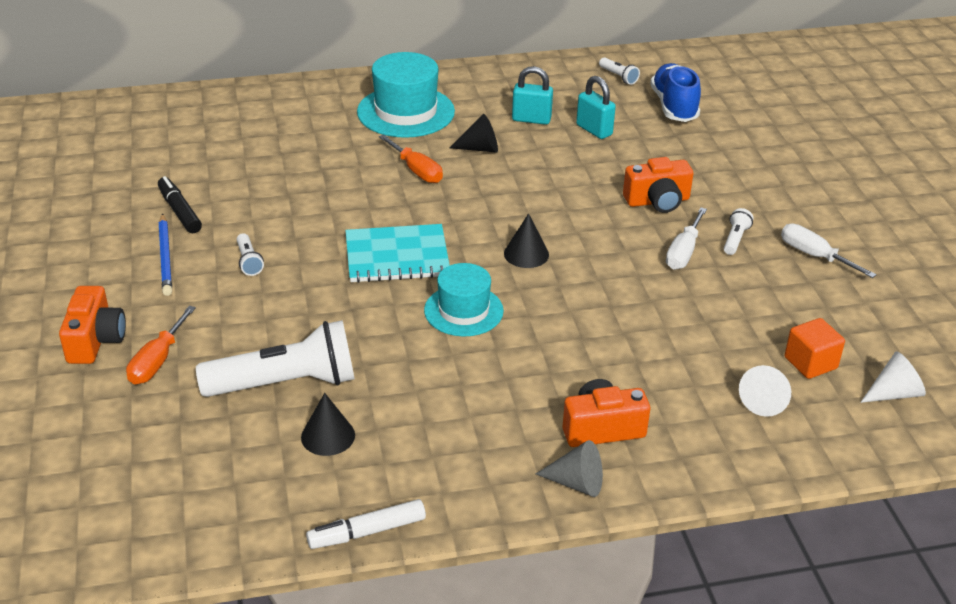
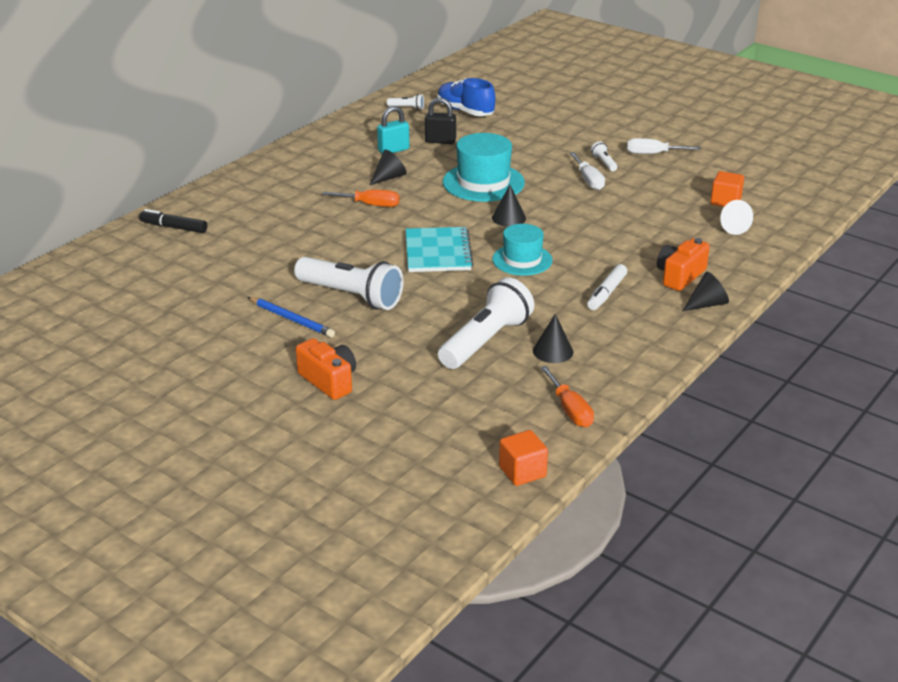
camera: 40 degrees left, 5 degrees down
orange screwdriver [126,306,196,384] -> orange screwdriver moved to [540,366,594,427]
black marker [158,176,202,233] -> black marker moved to [139,209,207,233]
white flashlight [236,233,264,276] -> white flashlight [294,257,403,310], size x2.36
white marker [306,499,426,549] -> white marker moved to [587,264,627,310]
turquoise notebook [345,224,450,283] -> turquoise notebook turned 45 degrees counterclockwise [406,227,473,272]
turquoise hat [357,52,455,138] -> turquoise hat moved to [443,133,525,202]
grey cone [536,440,603,497] -> black cone [683,272,729,311]
turquoise padlock [576,76,616,139] -> black padlock [425,98,456,144]
orange camera [623,157,693,213] -> none
white cone [861,351,926,403] -> none
none -> orange cube [499,430,548,486]

